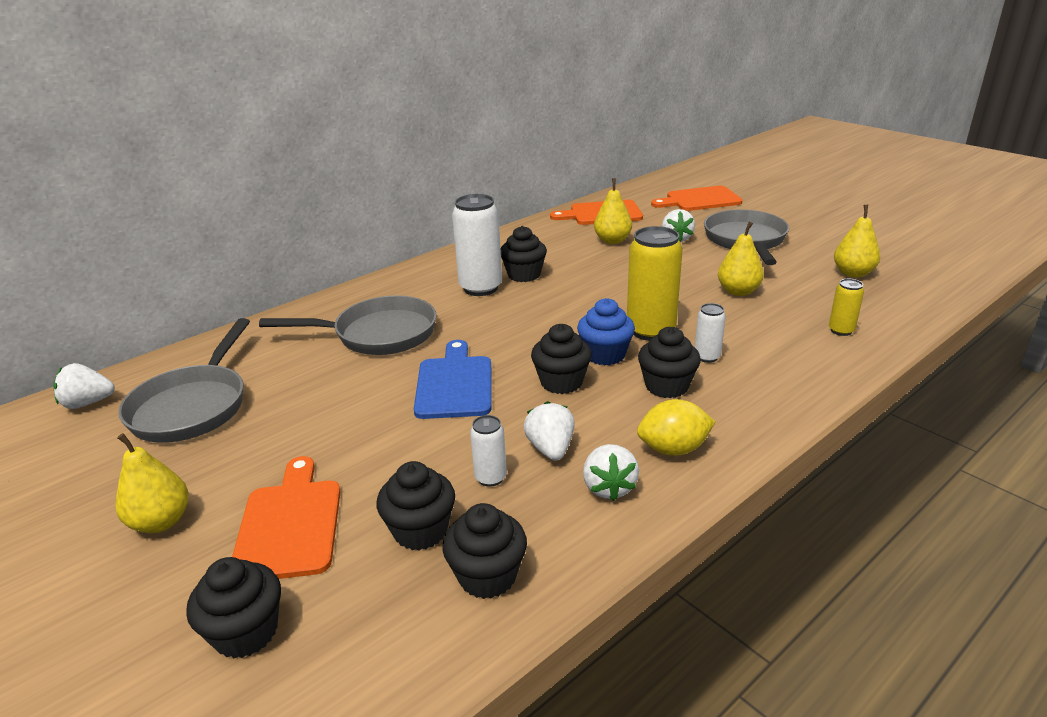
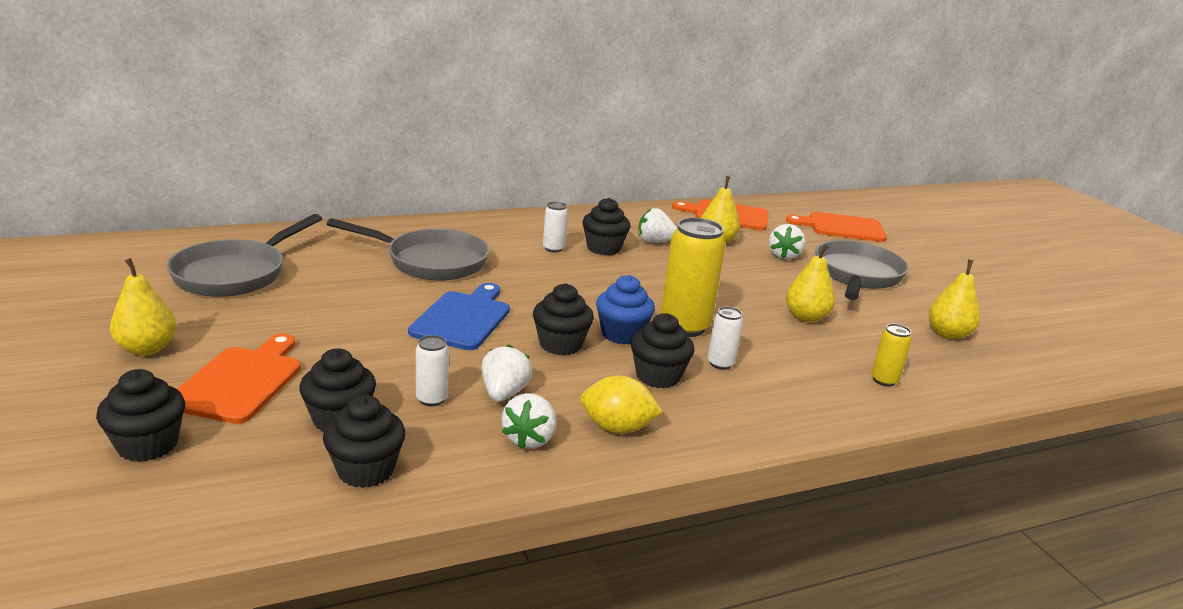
camera: 15 degrees right, 5 degrees down
white strawberry [53,363,115,409] -> white strawberry moved to [638,208,677,243]
white can [452,194,502,296] -> white can [543,202,568,253], size x0.50

